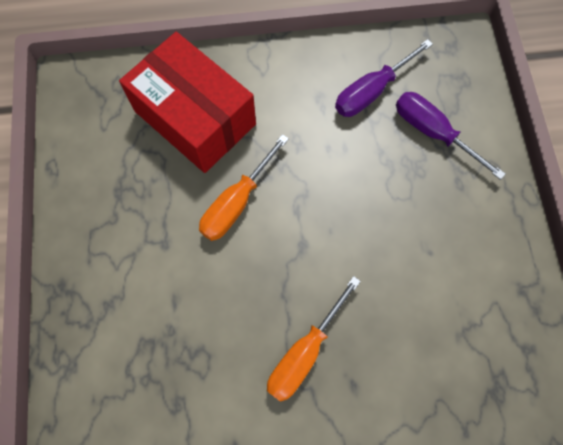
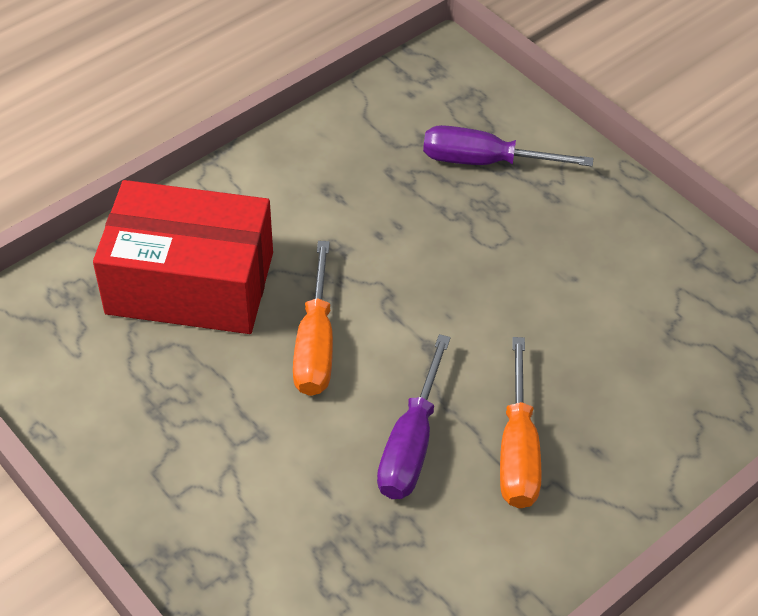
camera: 35 degrees left, 20 degrees down
purple screwdriver [335,39,433,117] -> purple screwdriver moved to [377,334,451,499]

